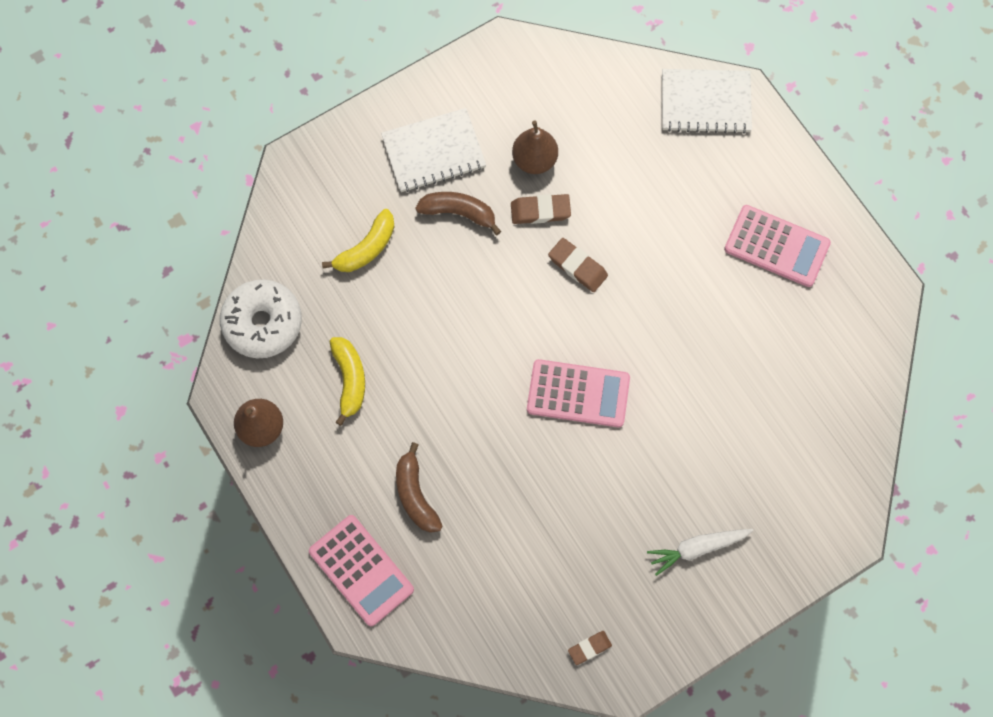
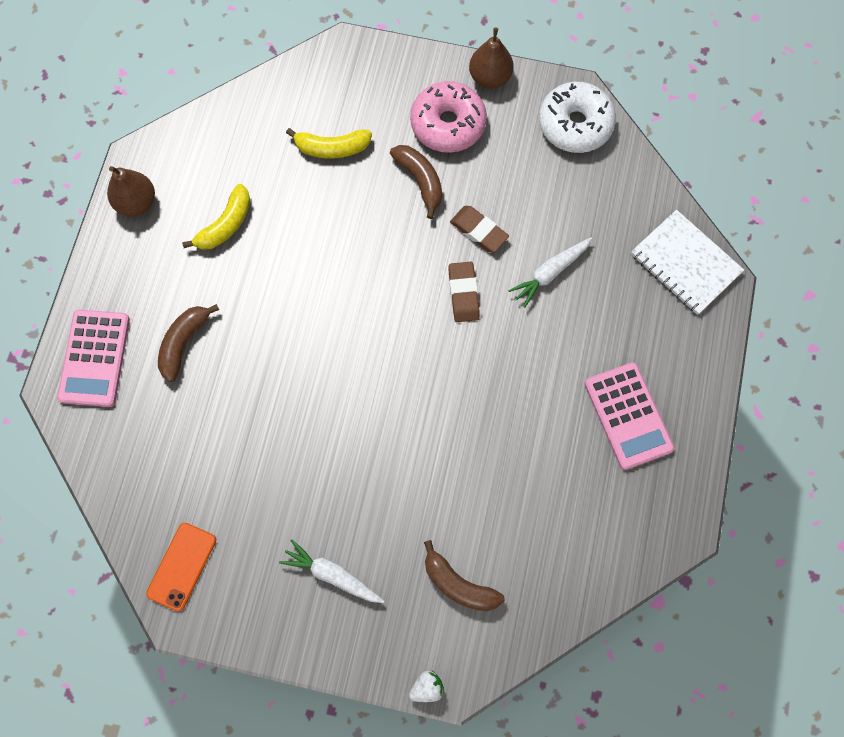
camera: 45 degrees right, 0 degrees up
white donut [220,280,302,358] -> white donut moved to [539,82,616,153]
white notebook [381,108,486,192] -> pink donut [410,81,487,153]
brown pear [512,121,558,174] -> brown pear moved to [469,28,514,89]
pink calculator [527,359,630,427] -> none
brown eraser [568,631,612,665] -> orange phone [146,523,216,611]
none -> white strawberry [409,671,444,702]
none -> brown banana [424,540,505,611]
none -> white carrot [508,238,592,308]

